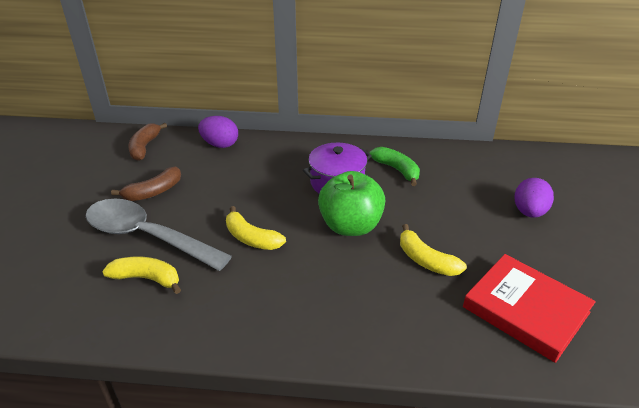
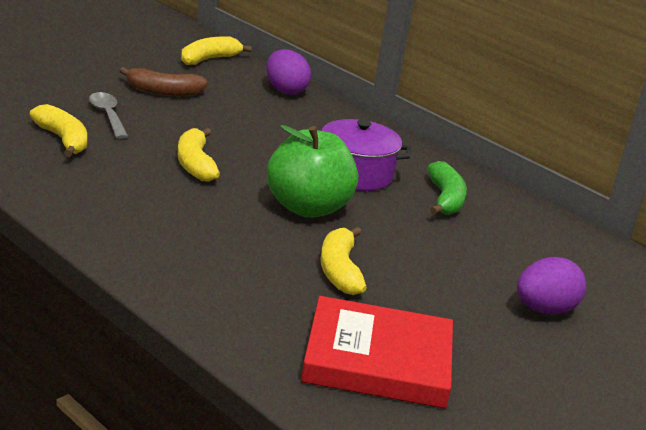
camera: 35 degrees right, 10 degrees down
grey spoon [85,199,232,271] -> grey spoon [89,92,129,139], size x0.47
brown banana [128,123,167,161] -> yellow banana [181,36,252,65]
red book [463,254,596,363] -> red book turned 75 degrees counterclockwise [301,296,453,408]

